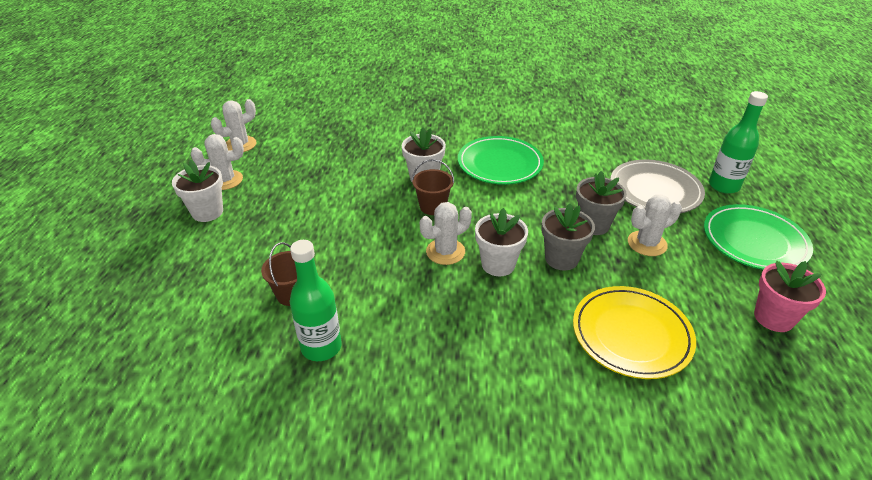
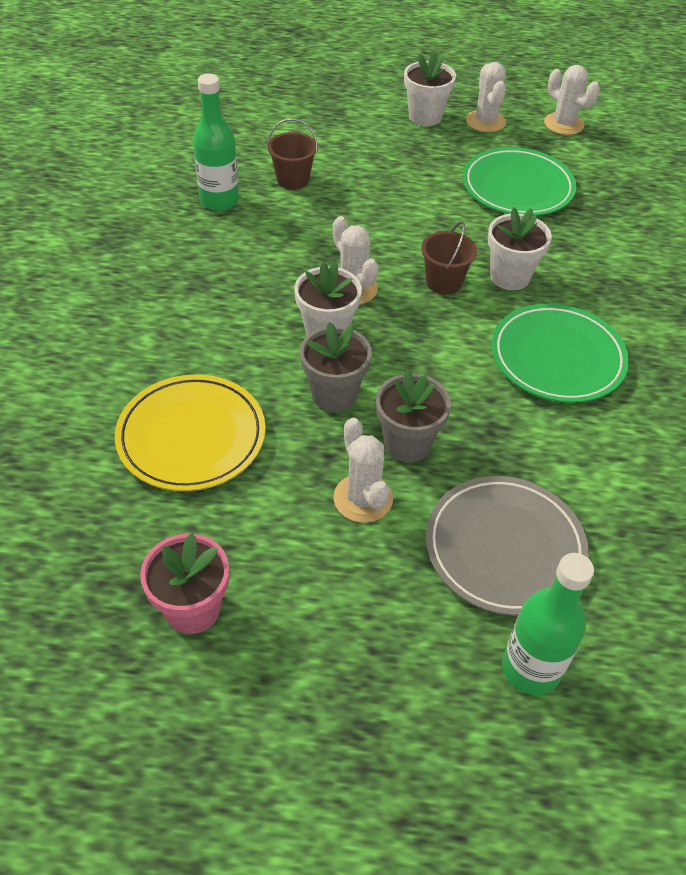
camera: 90 degrees right, 10 degrees up
green plate [704,204,813,270] -> green plate moved to [463,147,577,216]

